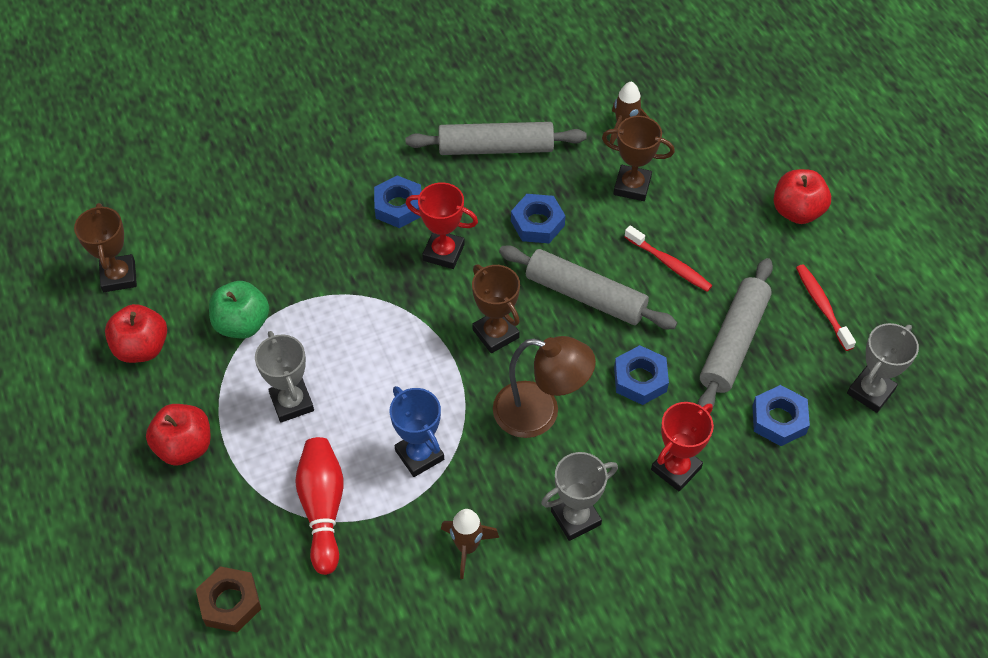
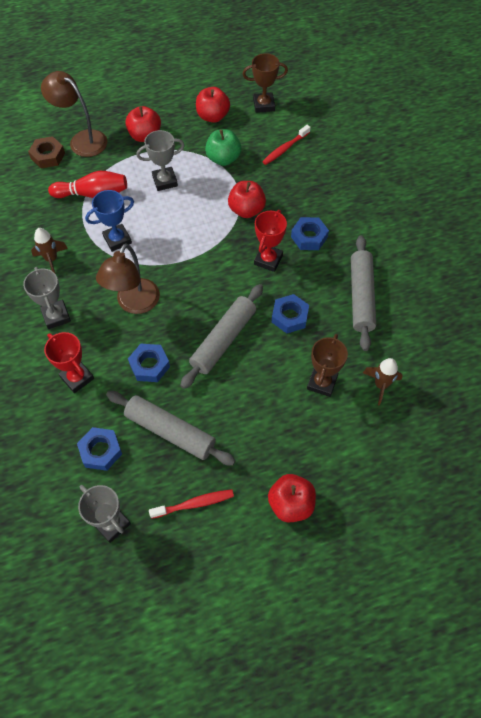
camera: 95 degrees right, 5 degrees up
brown trophy [472,265,520,353] -> none
red toothbrush [624,225,712,292] -> red toothbrush moved to [262,125,311,165]
none -> brown lamp [41,71,107,157]
none -> red apple [228,181,266,218]

